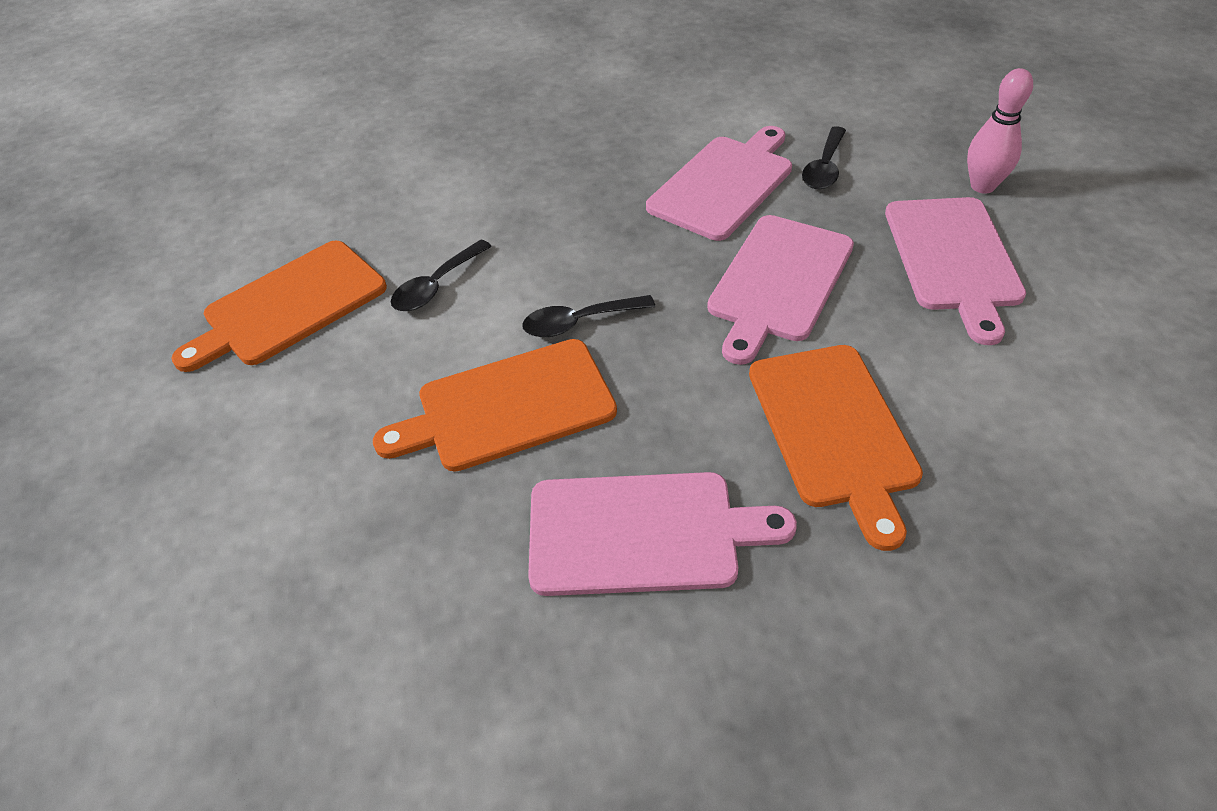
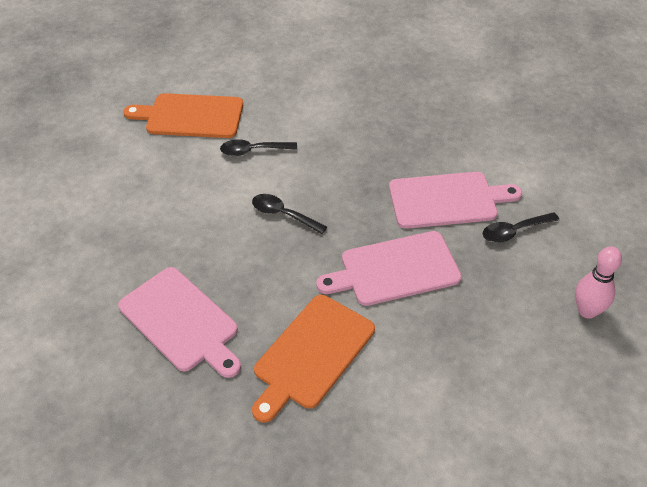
camera: 45 degrees right, 0 degrees up
orange cutting board [373,339,617,472] -> none
pink cutting board [885,197,1026,345] -> none

